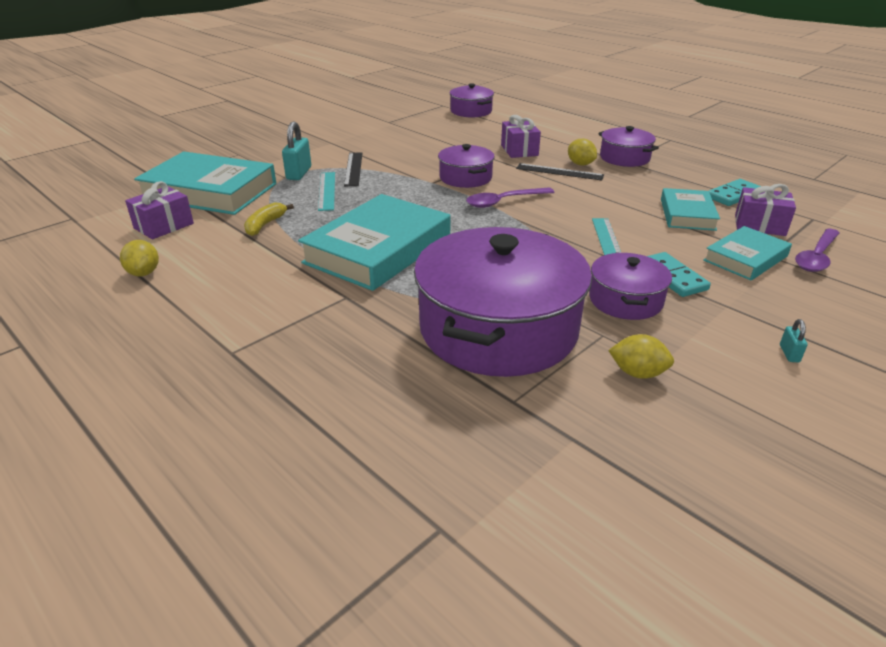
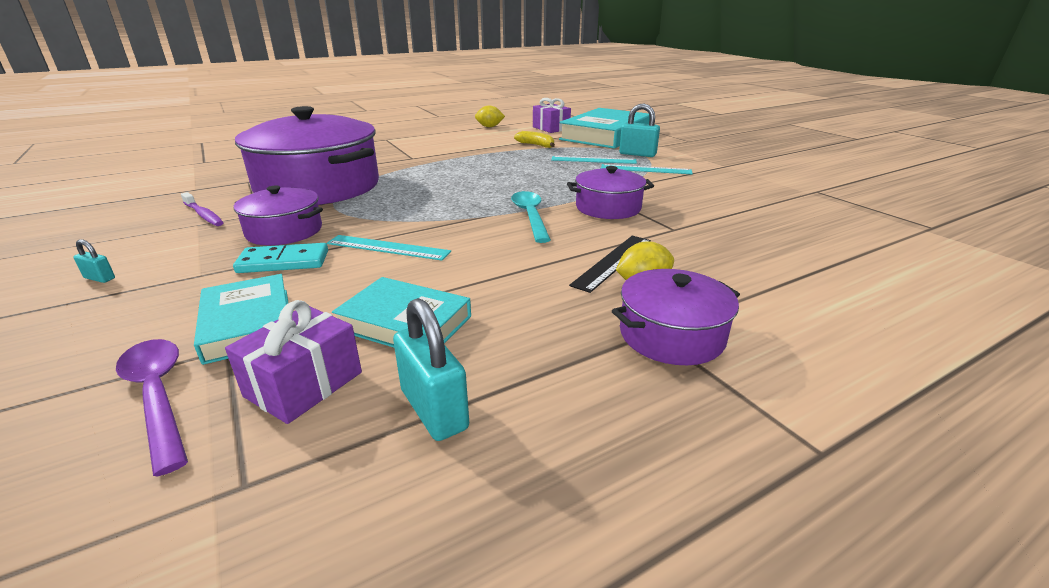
camera: 105 degrees right, 5 degrees down
turquoise book [298,194,450,291] -> none
black ruler [344,153,362,186] -> turquoise ruler [601,164,693,174]
purple pot [450,83,494,117] -> none
purple spoon [466,187,554,208] -> turquoise spoon [511,191,551,243]
purple gift [501,115,541,158] -> none
yellow lemon [608,334,674,379] -> purple toothbrush [181,192,224,226]
turquoise domino [709,179,761,206] -> turquoise padlock [393,298,469,441]

